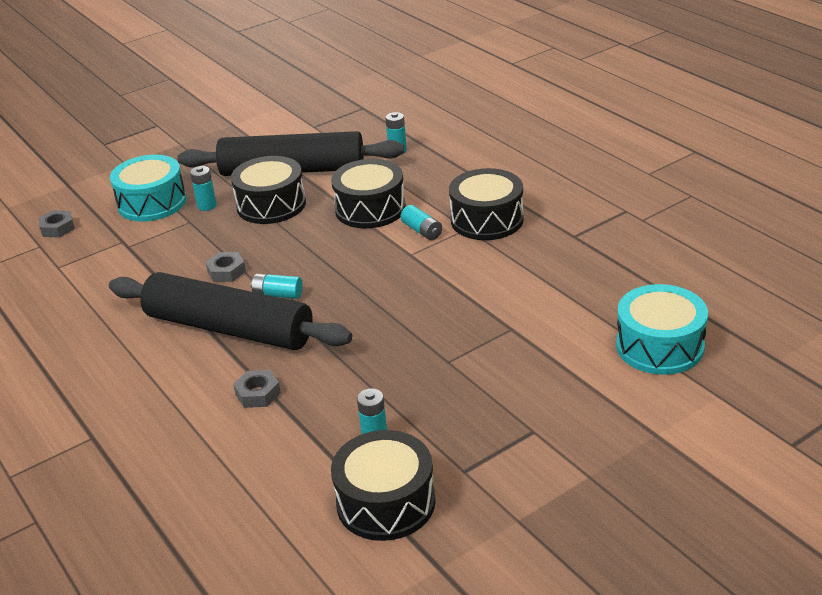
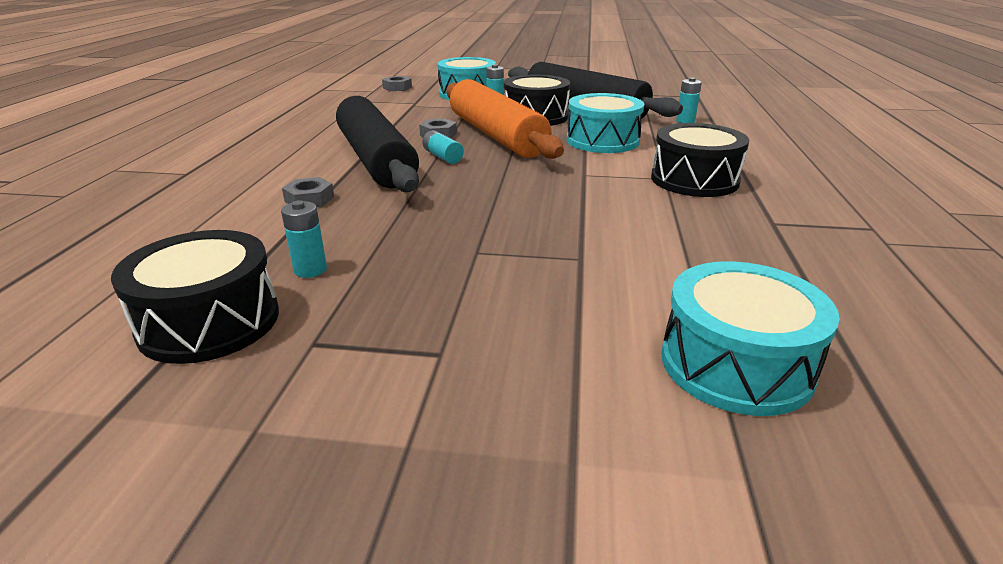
camera: 40 degrees right, 5 degrees down
black drum [331,159,406,228] -> turquoise drum [567,93,644,153]
turquoise battery [400,205,442,240] -> none
none -> orange rolling pin [446,79,564,159]

